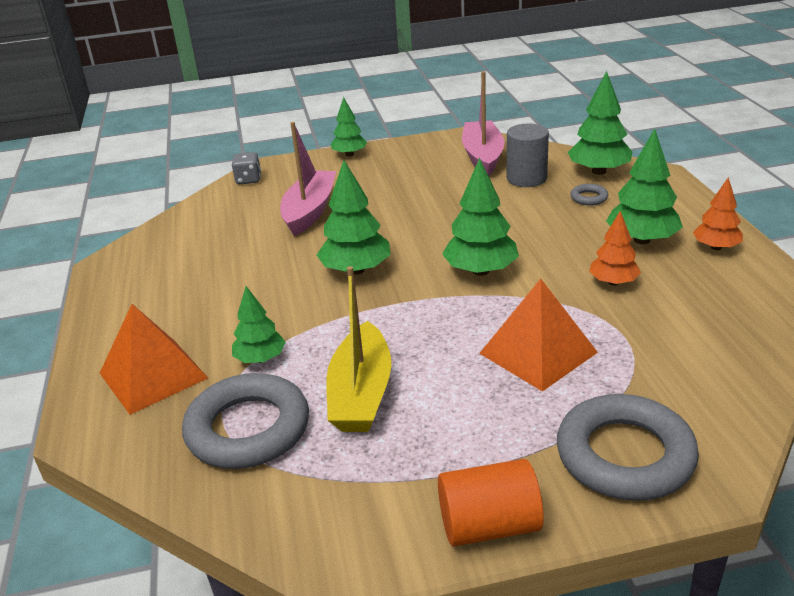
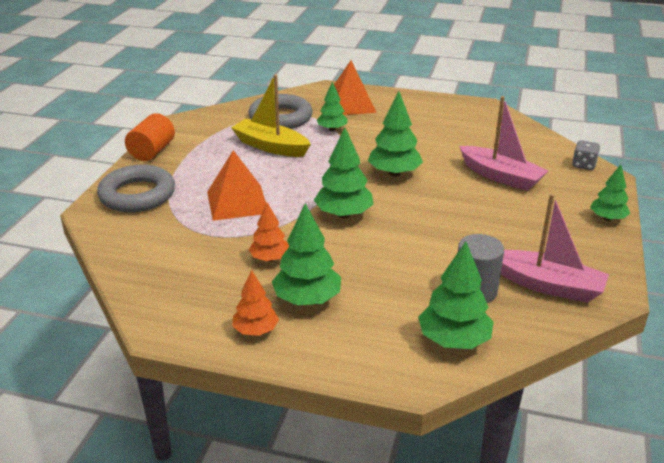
camera: 115 degrees right, 0 degrees up
grey ring [570,184,608,206] -> none

